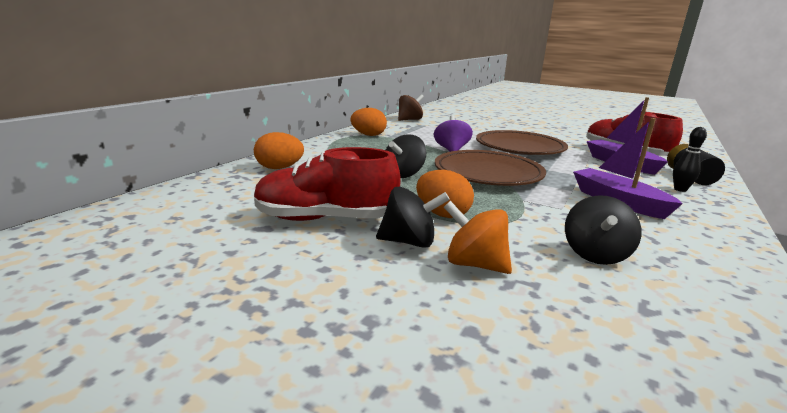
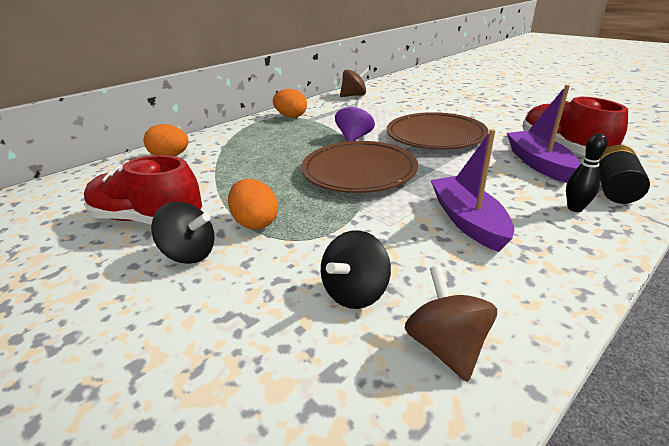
camera: 20 degrees right, 10 degrees up
black spinning top [386,134,426,178] -> none
orange spinning top [444,201,512,274] -> none
none -> brown spinning top [405,265,497,382]

